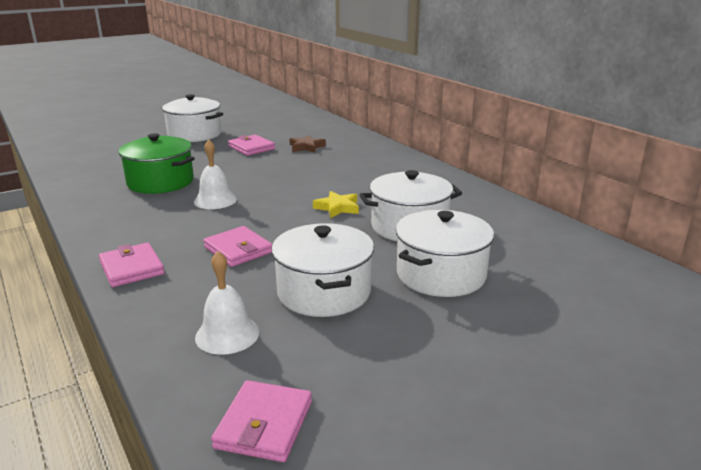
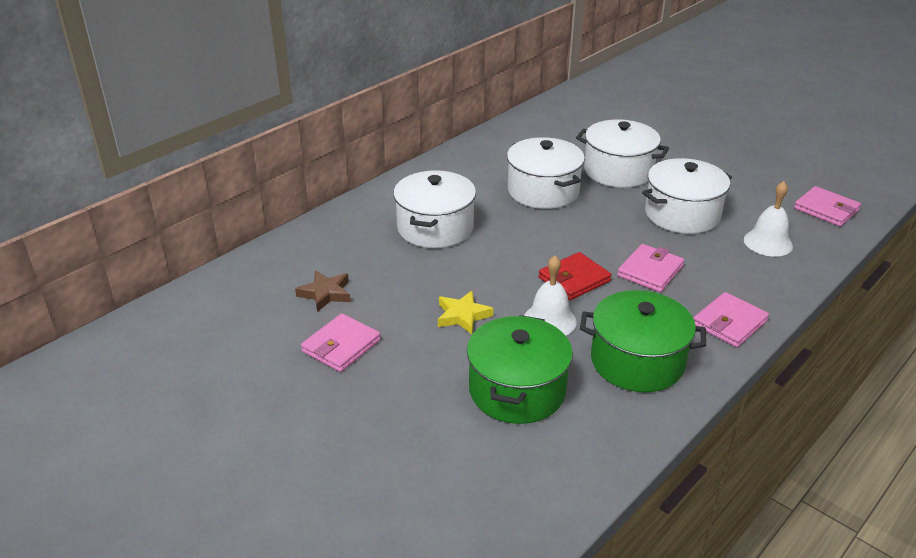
camera: 105 degrees left, 10 degrees up
white pot [162,94,223,142] -> white pot moved to [393,170,476,248]
pink wallet [211,380,312,462] -> pink wallet turned 45 degrees clockwise [794,186,861,227]
yellow star [313,191,359,218] -> yellow star moved to [438,291,493,334]
none -> red wallet [539,252,611,300]
none -> green pot [580,290,706,392]

